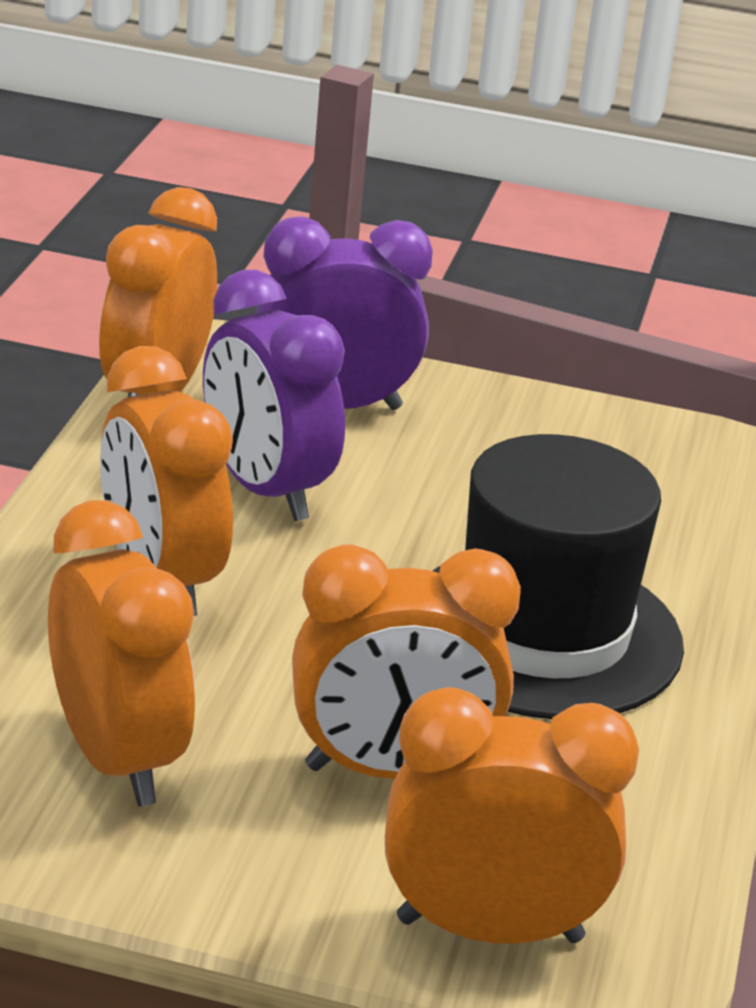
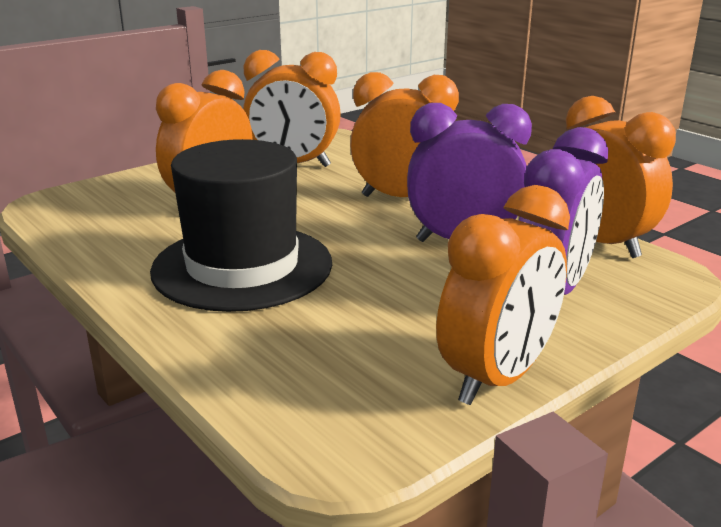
camera: 130 degrees right, 5 degrees down
orange clock [385,687,639,944] -> orange clock moved to [436,185,570,405]

